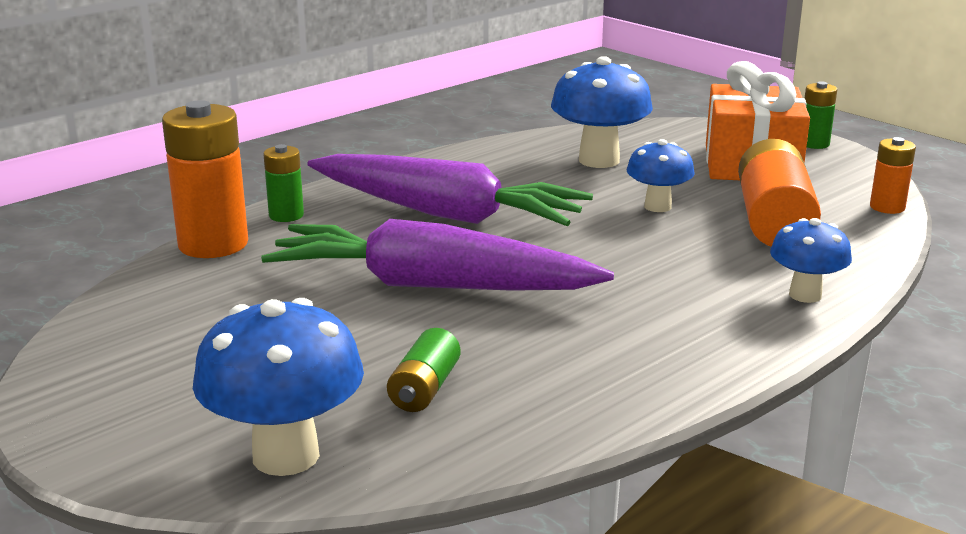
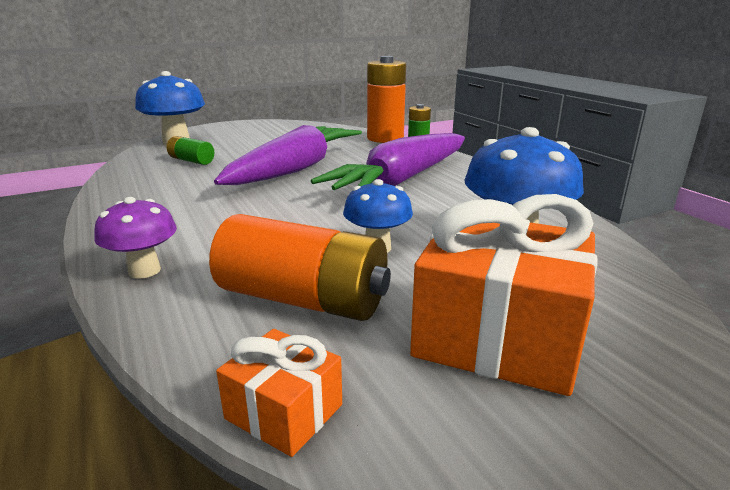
camera: 105 degrees right, 0 degrees up
blue mushroom [770,218,852,303] -> purple mushroom [94,197,177,279]
green battery [804,81,837,149] -> none
orange battery [870,137,916,214] -> orange gift [216,329,342,457]

